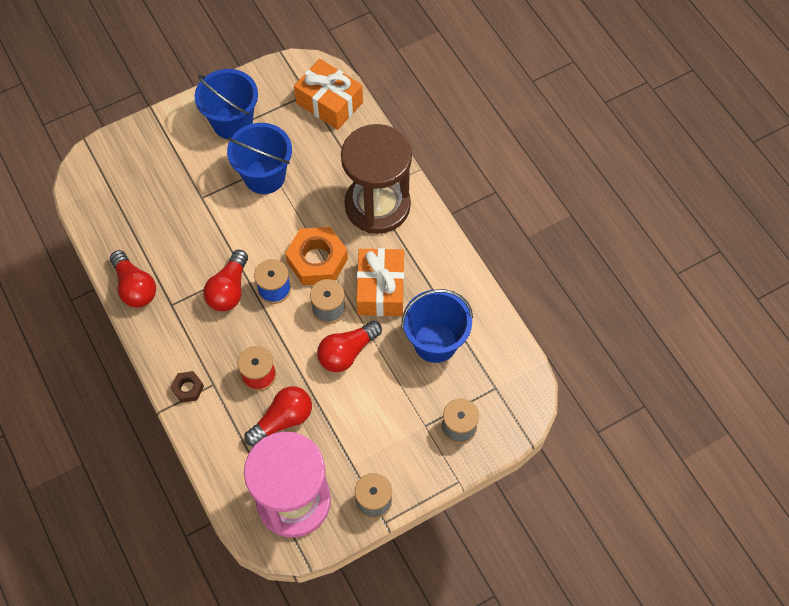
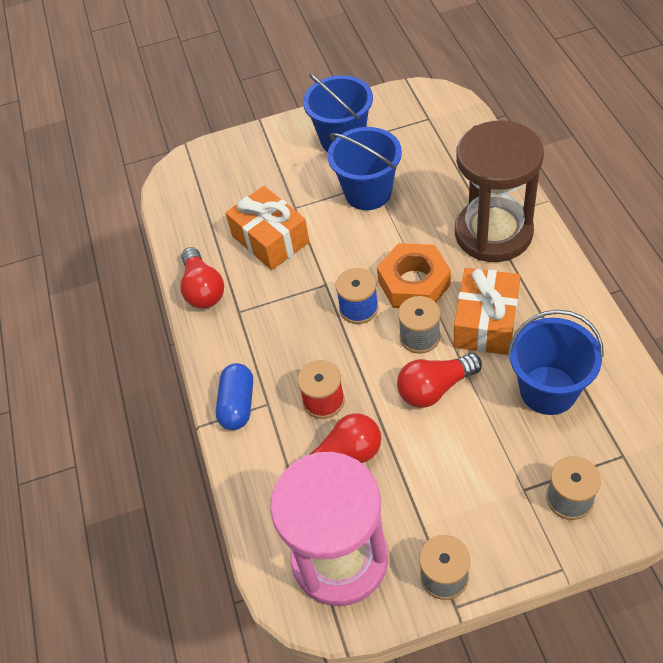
camera: 20 degrees right, 10 degrees down
brown nut [171,371,204,403] -> blue capsule [216,363,253,430]
red light bulb [203,250,248,311] -> none
orange gift [294,59,363,130] -> orange gift moved to [226,186,309,270]

